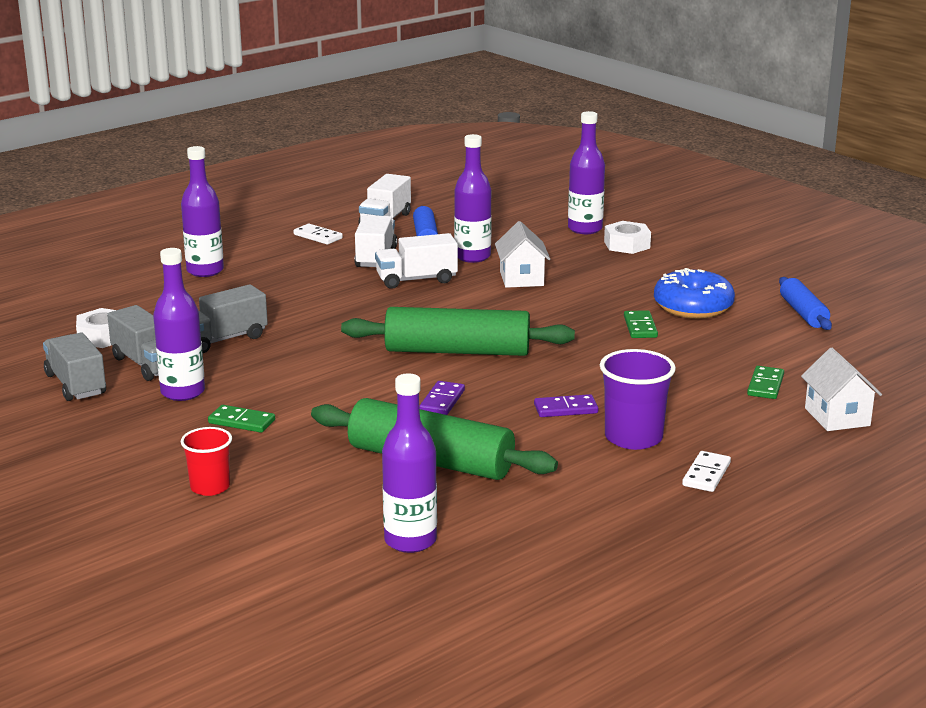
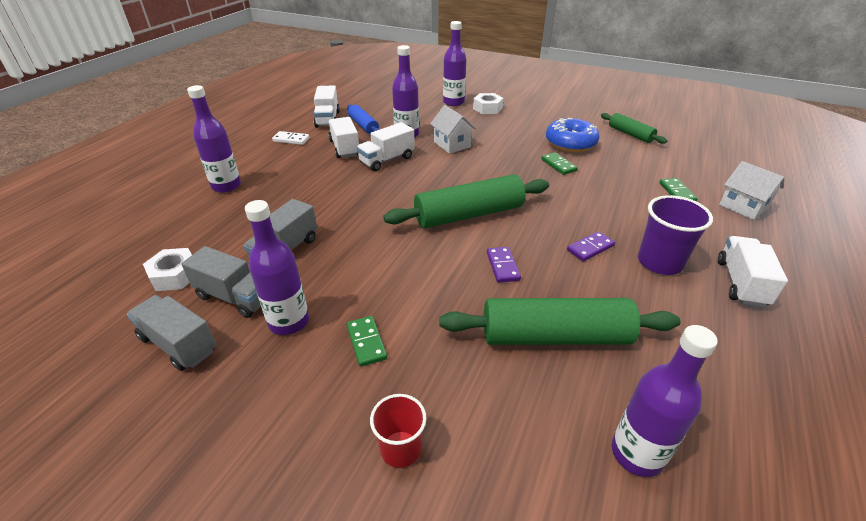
camera: 25 degrees left, 15 degrees up
green domino [208,405,275,433] -> green domino turned 75 degrees clockwise [347,316,387,367]
white domino [682,451,731,492] -> white truck [718,236,788,307]
blue rolling pin [779,277,832,330] -> green rolling pin [601,113,667,144]

